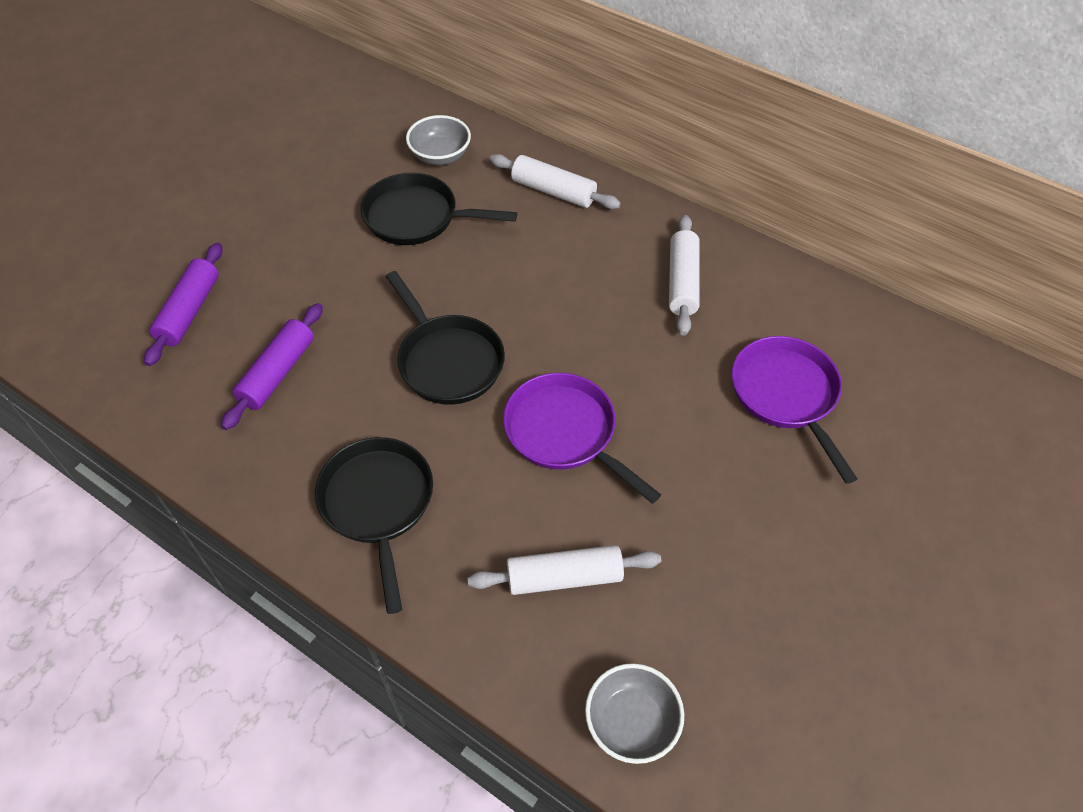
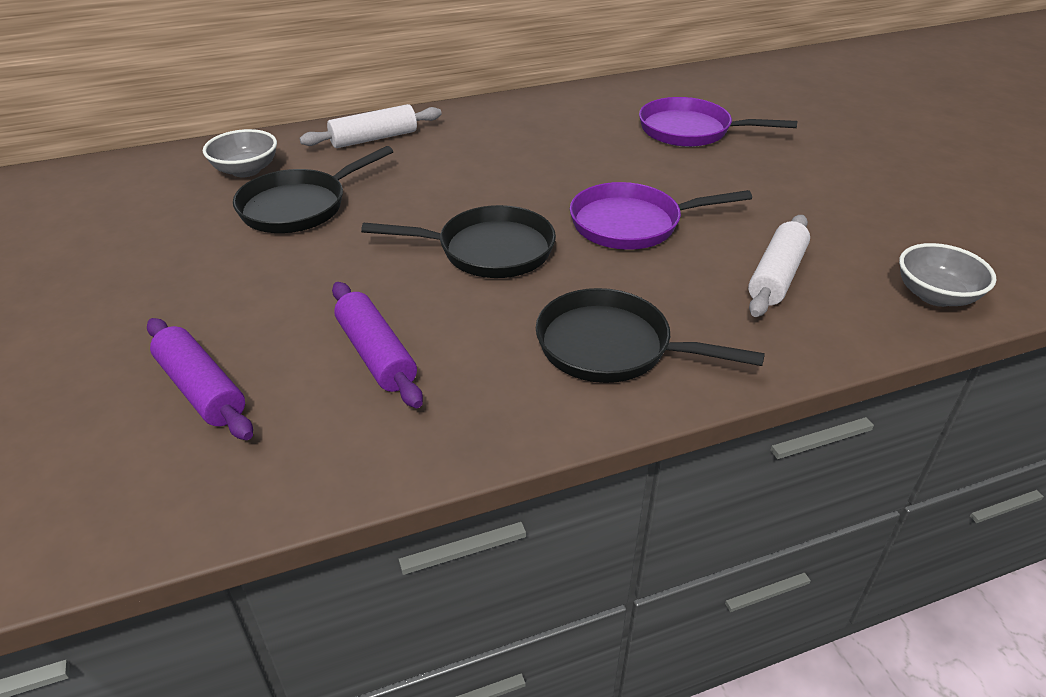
camera: 55 degrees left, 15 degrees down
white rolling pin [669,215,700,336] -> none

